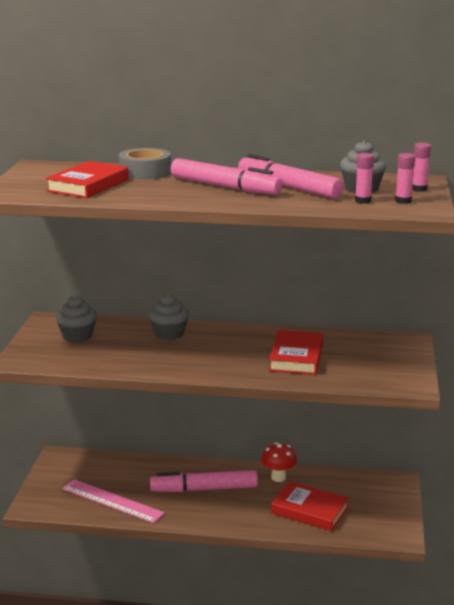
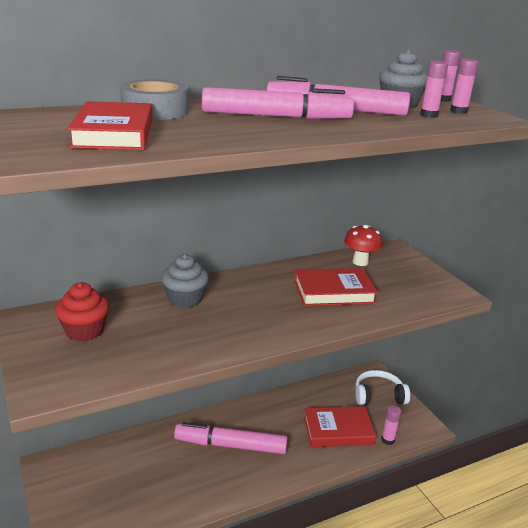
camera: 35 degrees left, 5 degrees up
grey cupcake [56,296,97,343] -> red cupcake [55,282,109,342]
pink ruler [62,479,165,523] -> none
pink marker [150,470,258,492] -> pink marker turned 45 degrees clockwise [174,422,288,454]
red mushroom [261,443,297,482] -> red mushroom moved to [344,225,383,266]
red book [269,330,323,375] -> red book turned 75 degrees counterclockwise [294,268,378,306]
none -> white headphones [355,370,410,405]
none -> pink glue stick [381,405,401,445]

